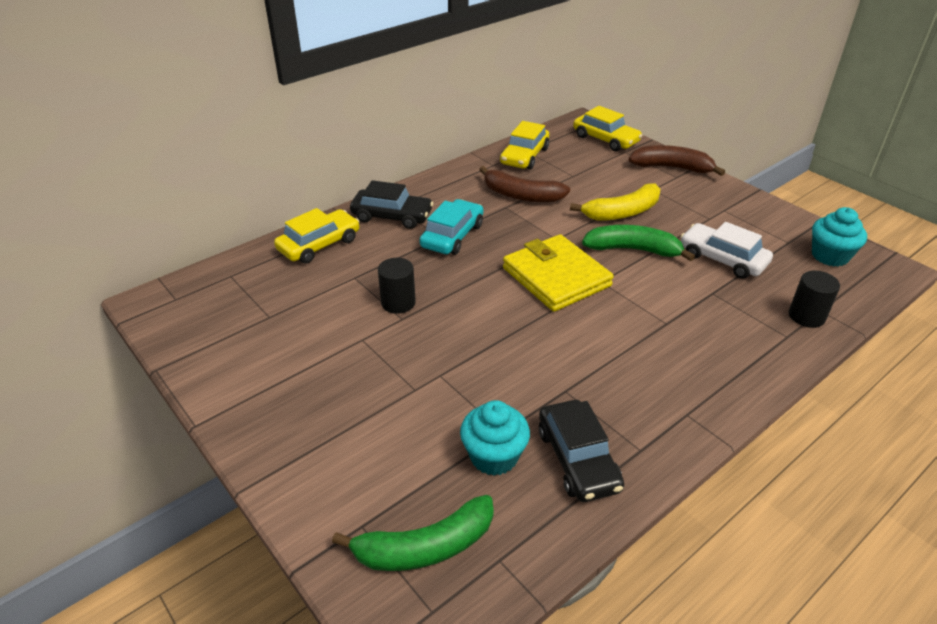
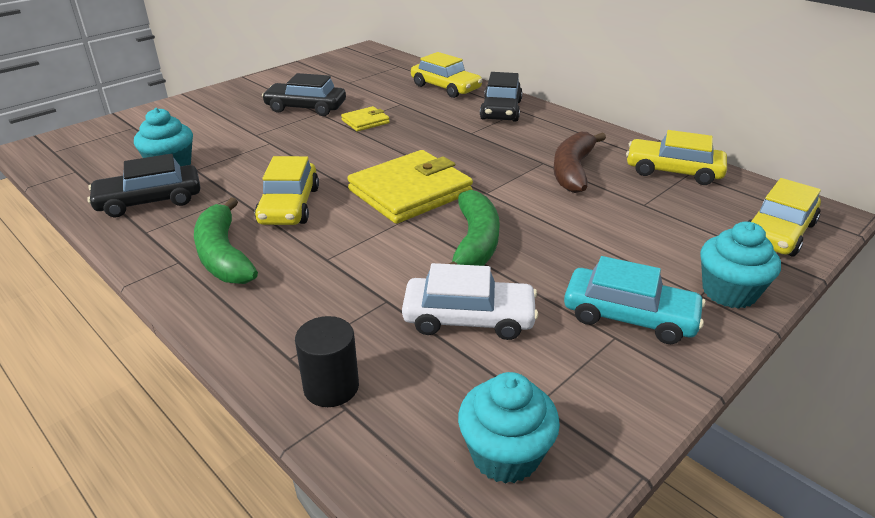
camera: 85 degrees right, 5 degrees down
green banana [332,495,494,571] -> green banana moved to [194,198,258,284]
black cylinder [378,258,416,314] -> yellow wallet [341,106,390,131]
turquoise car [420,199,484,255] -> turquoise car moved to [564,256,706,344]
yellow banana [570,183,660,221] -> none
brown banana [629,145,725,176] -> turquoise cupcake [700,222,781,309]
white car [680,222,773,279] -> white car turned 60 degrees clockwise [402,263,538,340]
none -> yellow car [255,156,319,225]
none -> black car [262,73,346,116]

